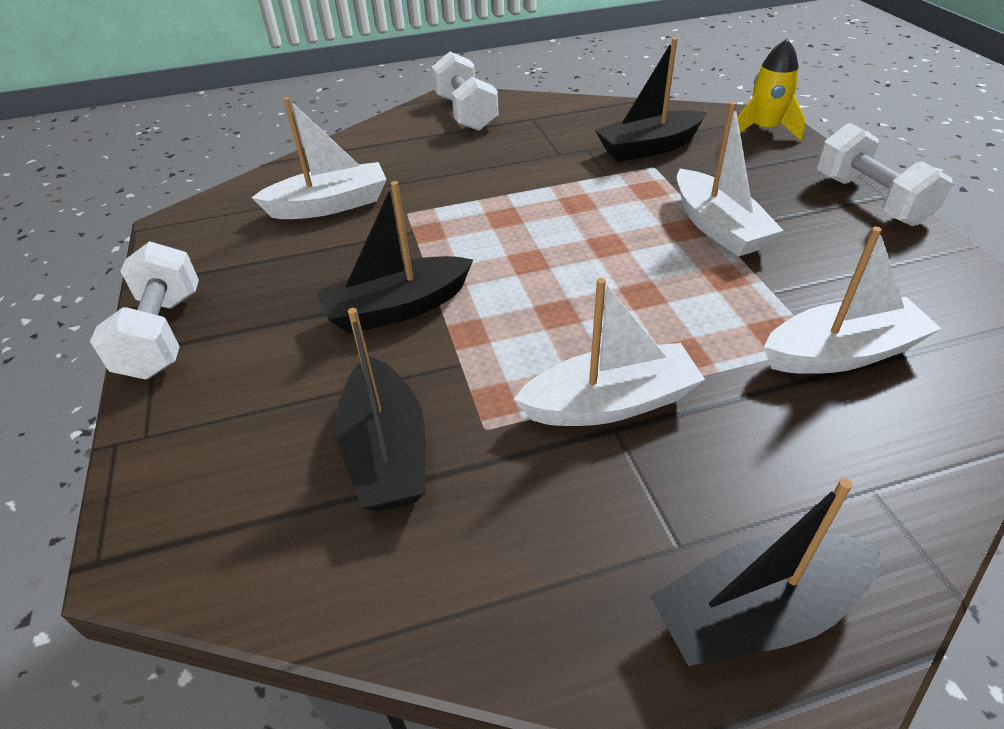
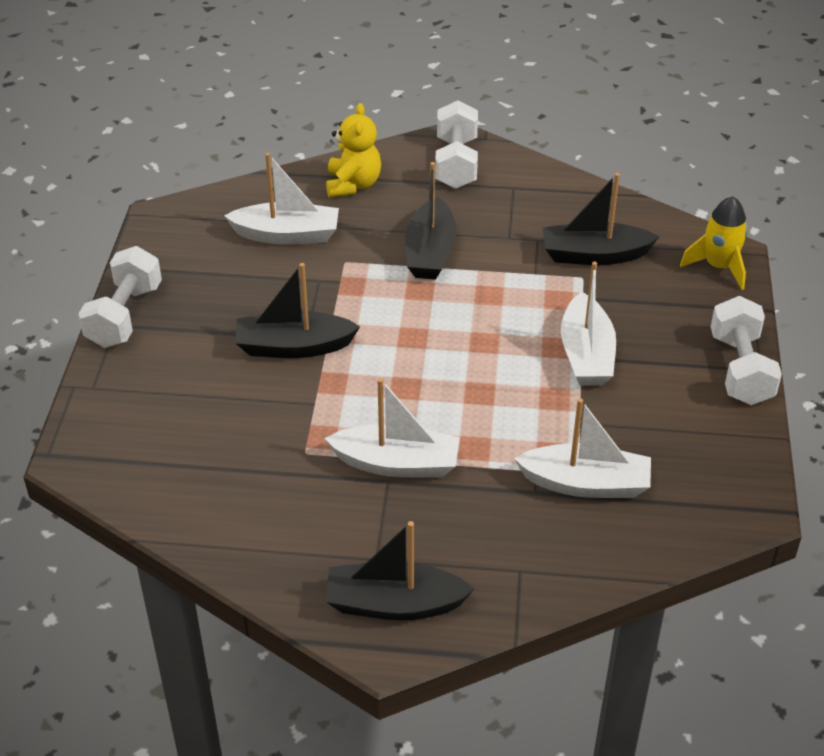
camera: 20 degrees right, 0 degrees up
black boat [336,308,426,512] -> black boat moved to [405,162,456,280]
none -> yellow teddy bear [326,103,381,198]

